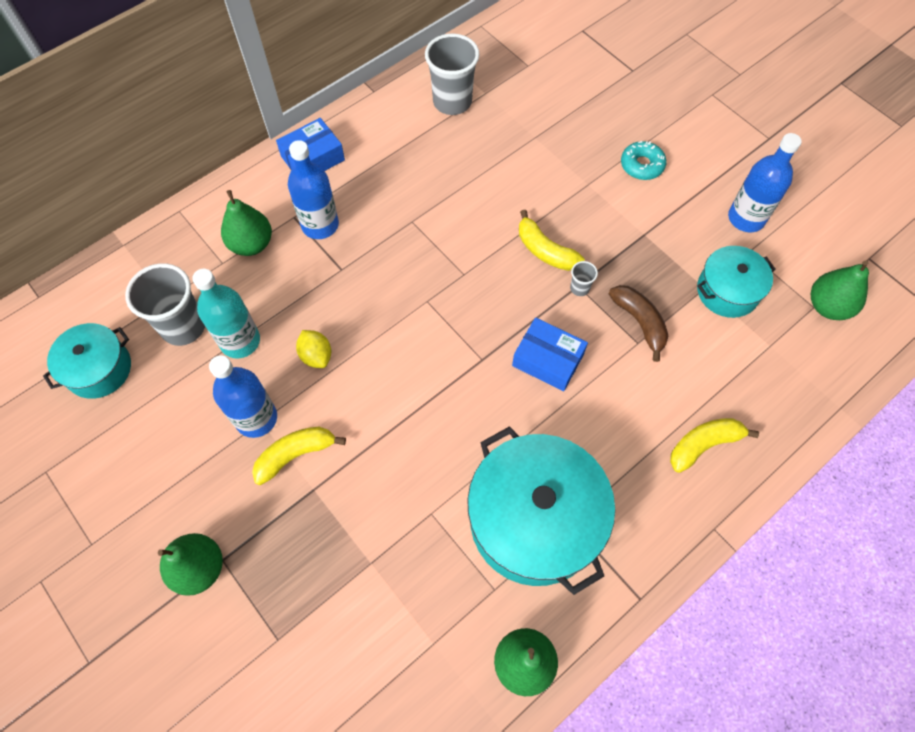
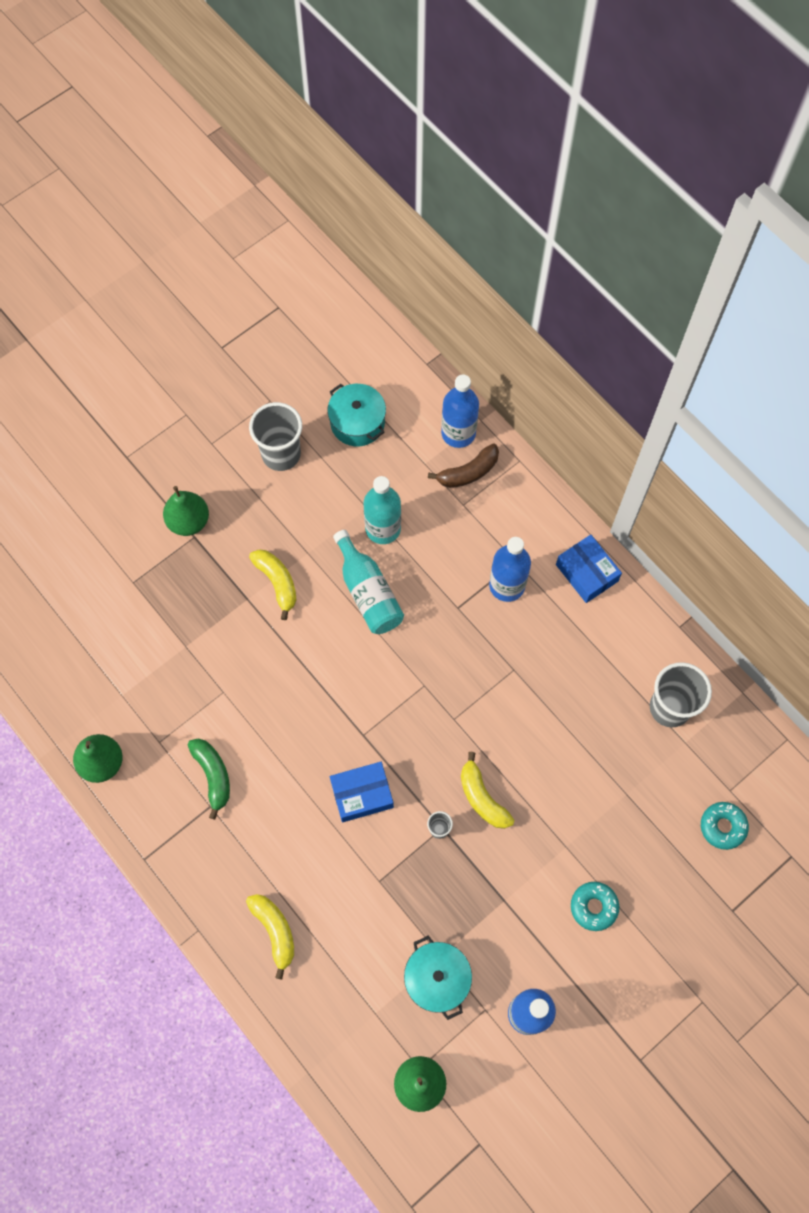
camera: 90 degrees right, 5 degrees up
grey cup [125,263,205,346] -> grey cup moved to [249,402,302,471]
blue bottle [209,355,277,438] -> blue bottle moved to [441,375,479,448]
green pear [221,190,272,256] -> none
yellow lemon [296,330,331,368] -> turquoise bottle [333,530,404,634]
turquoise pot [467,426,615,595] -> green banana [188,739,230,820]
blue box [512,317,588,391] -> blue box turned 45 degrees clockwise [330,762,394,822]
yellow banana [519,210,585,271] -> yellow banana turned 75 degrees counterclockwise [461,752,514,829]
brown banana [609,285,668,362] -> brown banana moved to [428,443,499,488]
none -> turquoise donut [701,802,749,850]

